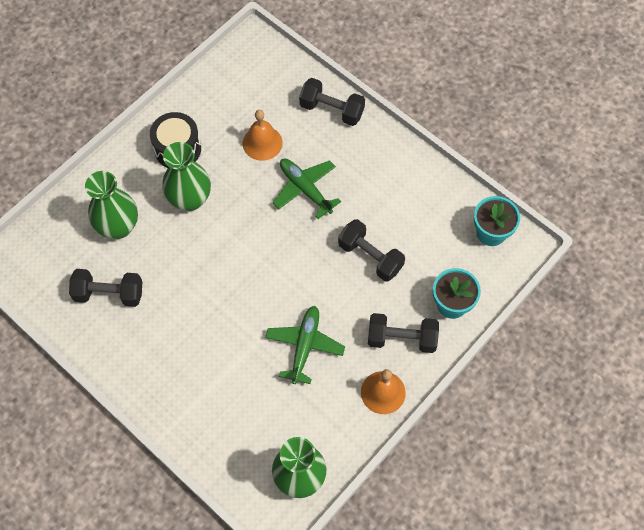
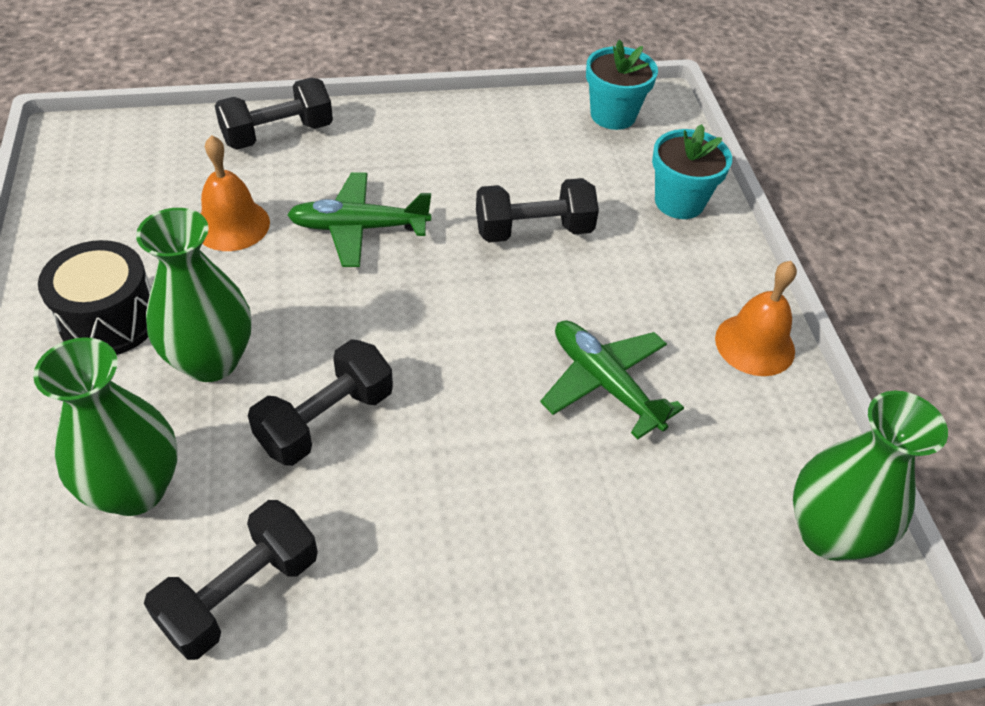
camera: 55 degrees left, 15 degrees down
black dumbbell [368,313,439,353] -> black dumbbell moved to [248,339,393,466]

